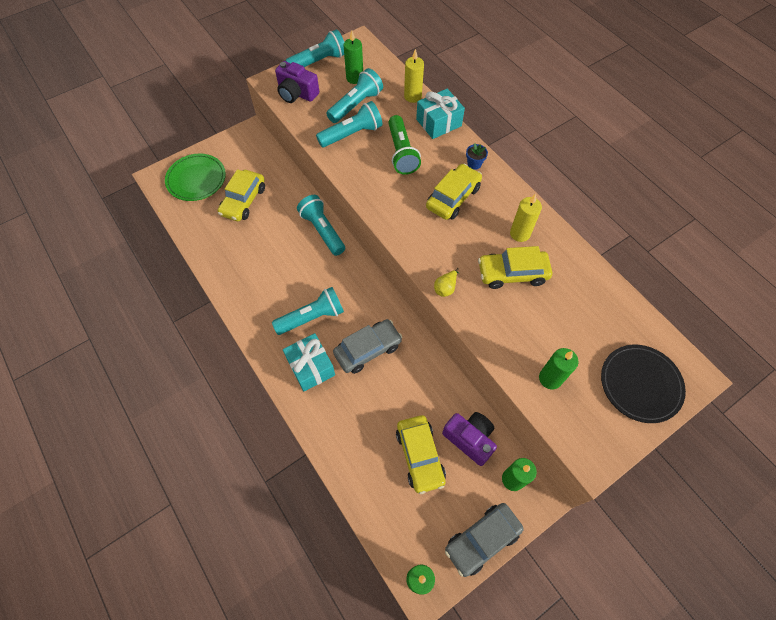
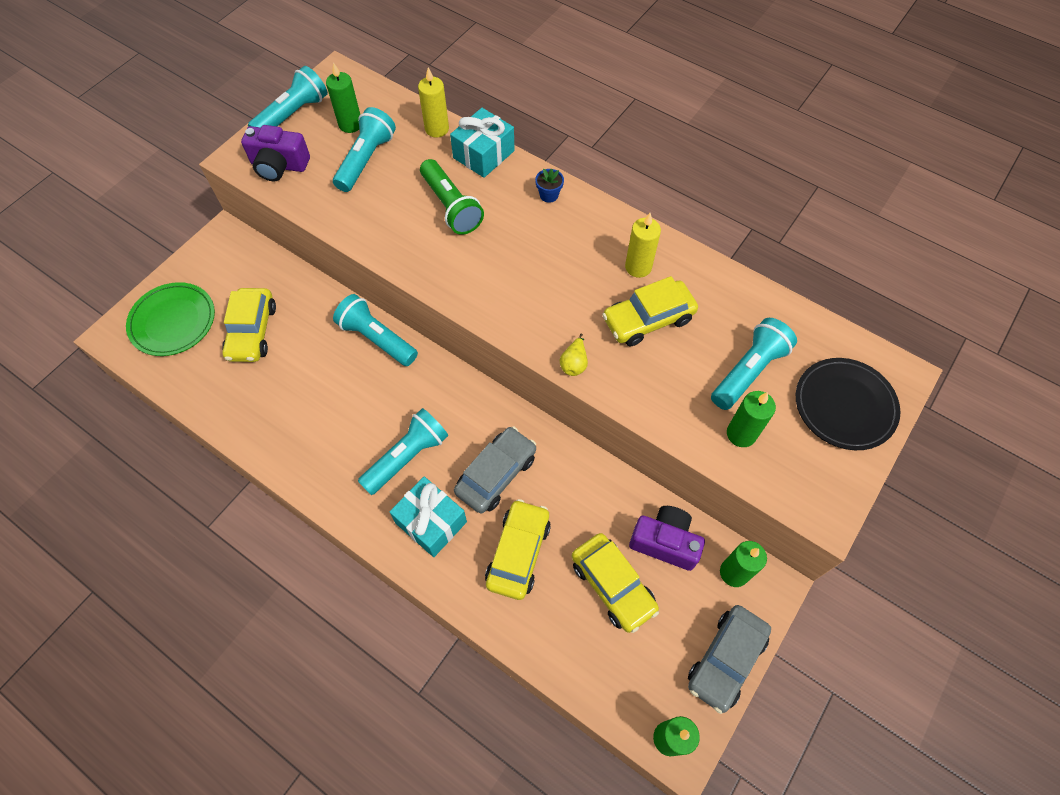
camera: 20 degrees left, 0 degrees up
turquoise flashlight [316,101,382,147] -> turquoise flashlight moved to [711,318,797,410]
yellow car [426,164,482,220] -> yellow car moved to [485,499,551,600]

